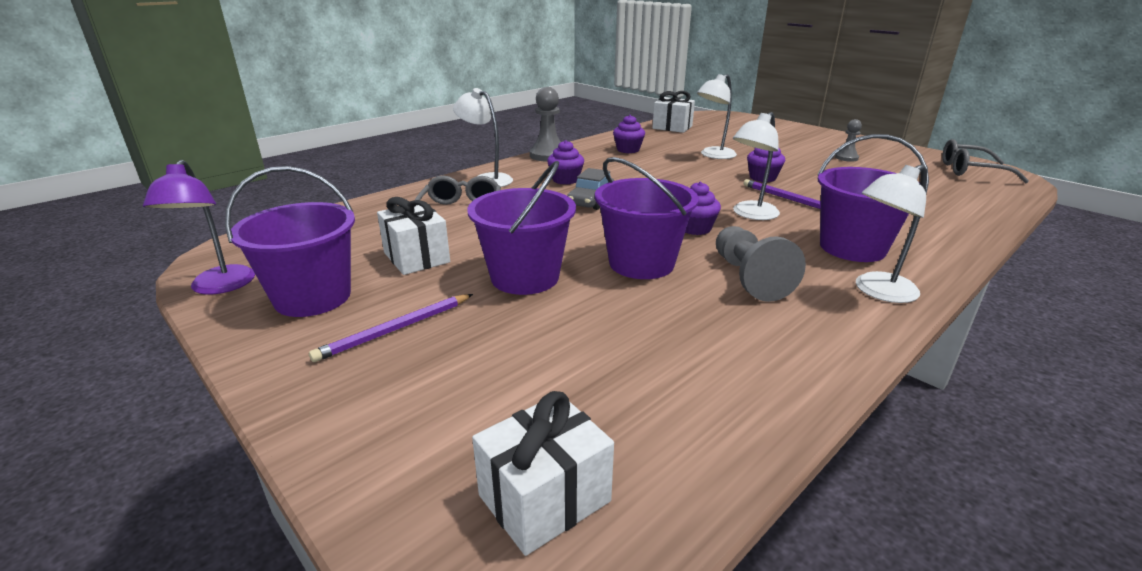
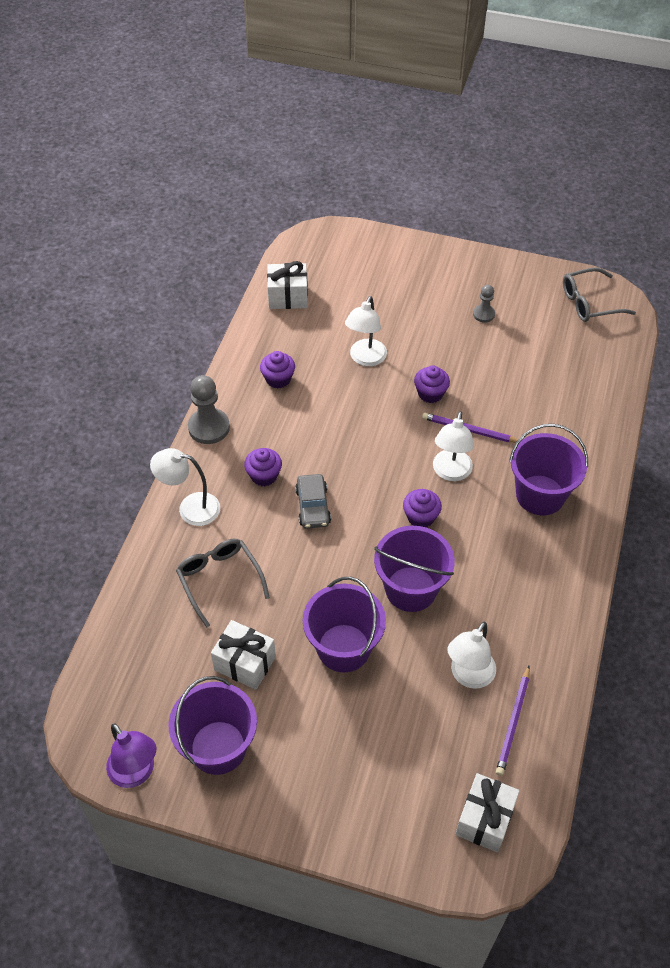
camera: 30 degrees left, 25 degrees up
purple pencil [309,294,473,362] -> purple pencil moved to [496,666,530,776]
grey pawn [716,226,806,302] -> none
white lamp [856,165,927,303] -> white lamp moved to [447,622,496,689]

